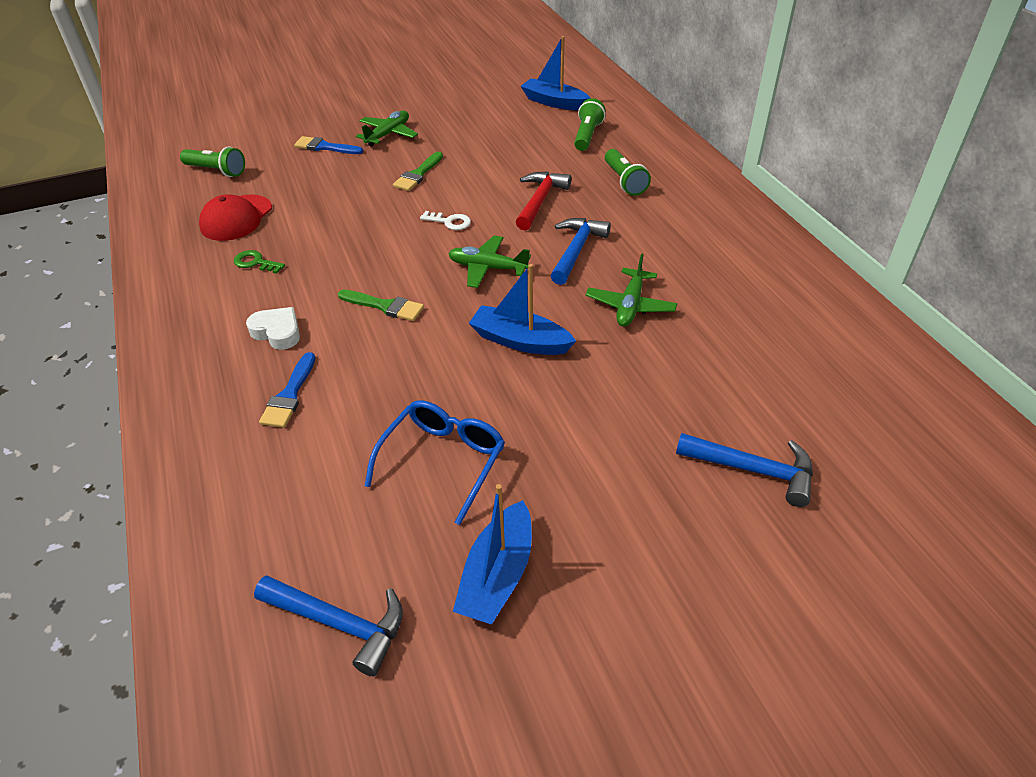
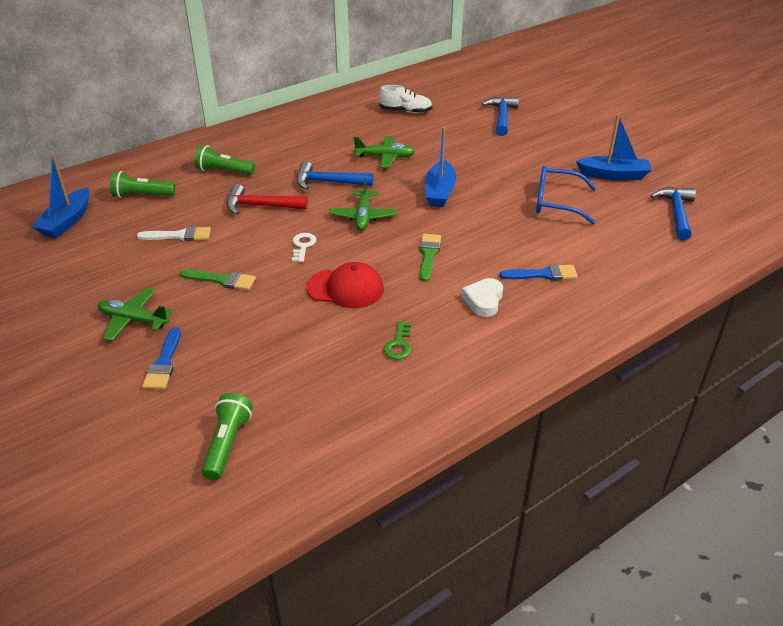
camera: 105 degrees left, 5 degrees down
red cap [199,194,272,241] -> red cap moved to [306,262,384,308]
green flashlight [605,149,651,196] -> green flashlight turned 135 degrees counterclockwise [194,145,255,175]
none -> white brush [137,226,211,241]
none -> white shoe [379,85,432,113]

